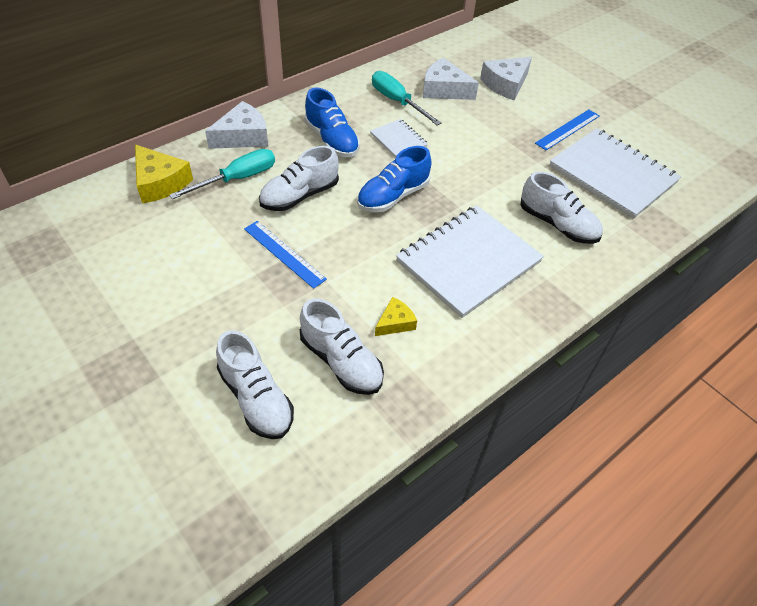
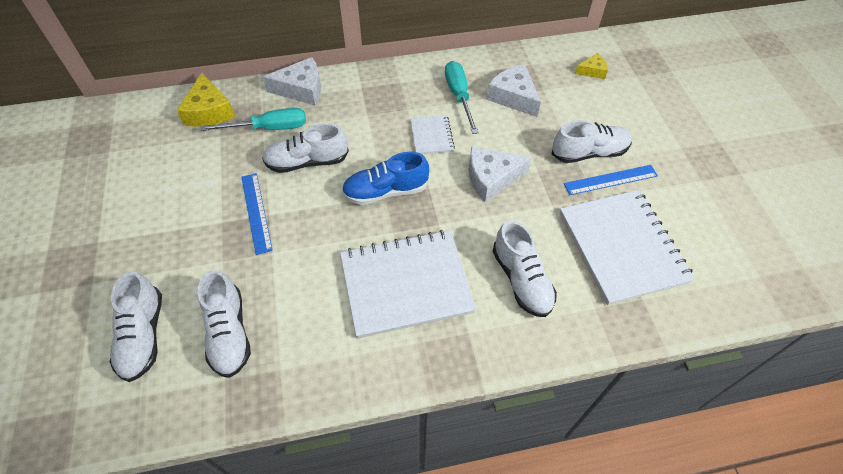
camera: 30 degrees right, 5 degrees up
blue shoe [304,88,360,157] -> none
yellow cheese [375,297,417,336] -> yellow cheese moved to [575,53,608,79]
white cheese [480,57,532,100] -> white cheese moved to [469,146,532,202]
none -> white shoe [552,120,632,163]

